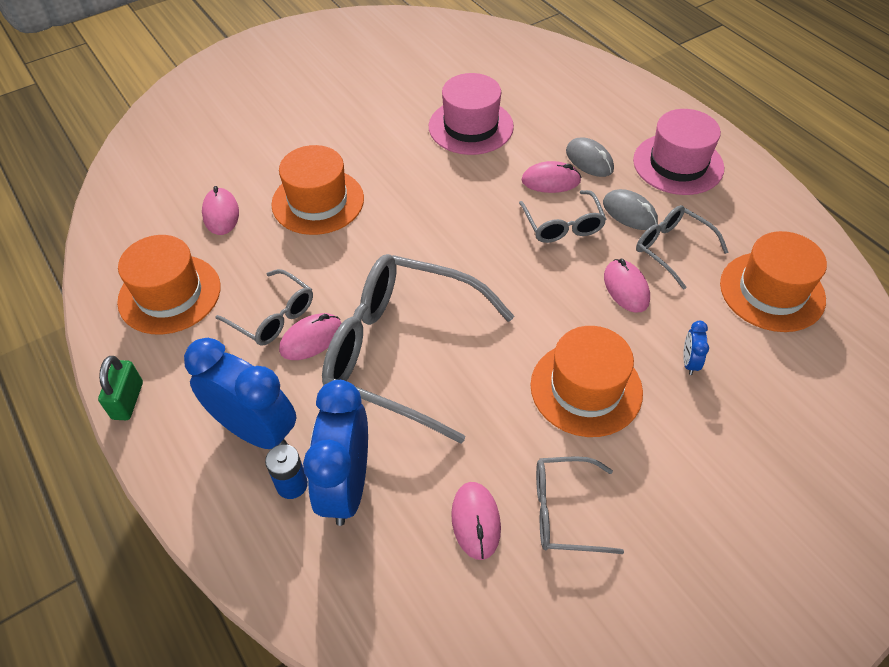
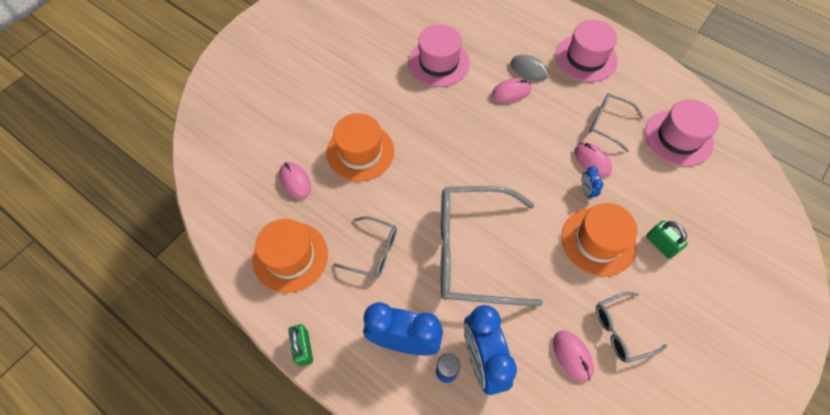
camera: 20 degrees left, 10 degrees up
pink mouse [279,313,342,360] -> none
grey glasses [519,190,606,243] -> none
grey mouse [603,189,658,230] -> none
blue clock [683,321,709,375] -> blue clock moved to [582,166,603,200]
orange hat [720,231,827,332] -> pink hat [645,99,719,166]
none -> green padlock [646,220,688,259]

